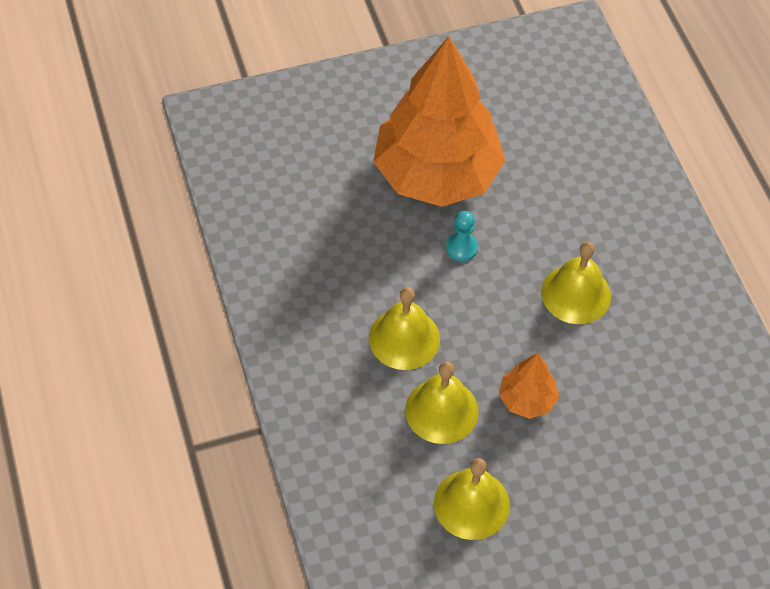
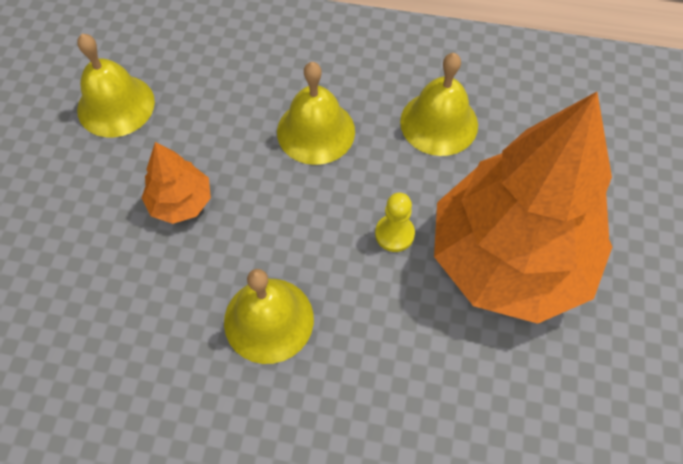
camera: 120 degrees right, 5 degrees up
yellow bell [405,362,479,444] -> yellow bell moved to [400,53,478,156]
turquoise pawn [446,211,478,262] -> yellow pawn [375,193,415,252]

